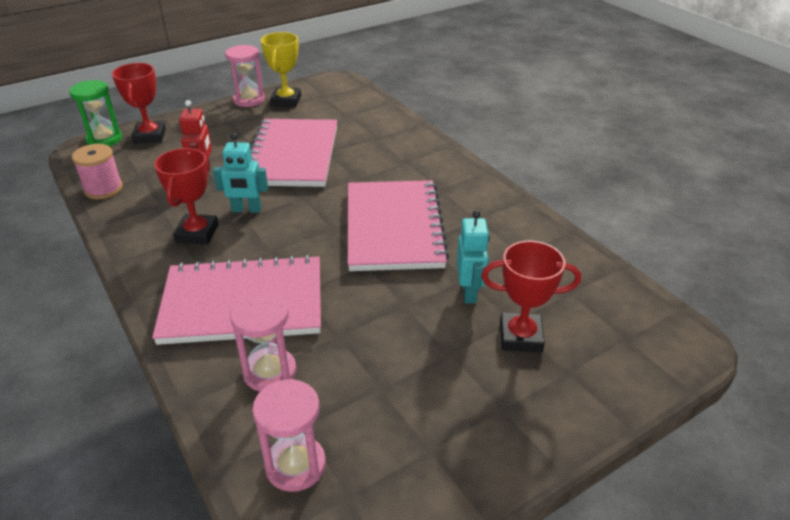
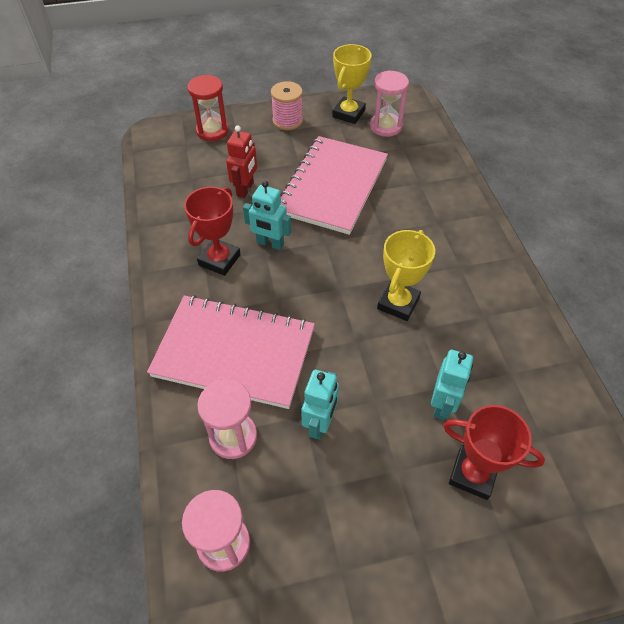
camera: 20 degrees right, 15 degrees up
green hourglass [69,80,122,146] -> none
pink spool [72,144,123,199] -> pink spool moved to [271,81,303,130]
red trophy [112,63,166,144] -> red hourglass [188,75,229,141]
pink hourglass [225,45,265,107] -> pink hourglass moved to [370,70,409,137]
pink notebook [348,180,449,271] -> yellow trophy [377,230,435,321]
none -> turquoise robot [301,369,339,440]

